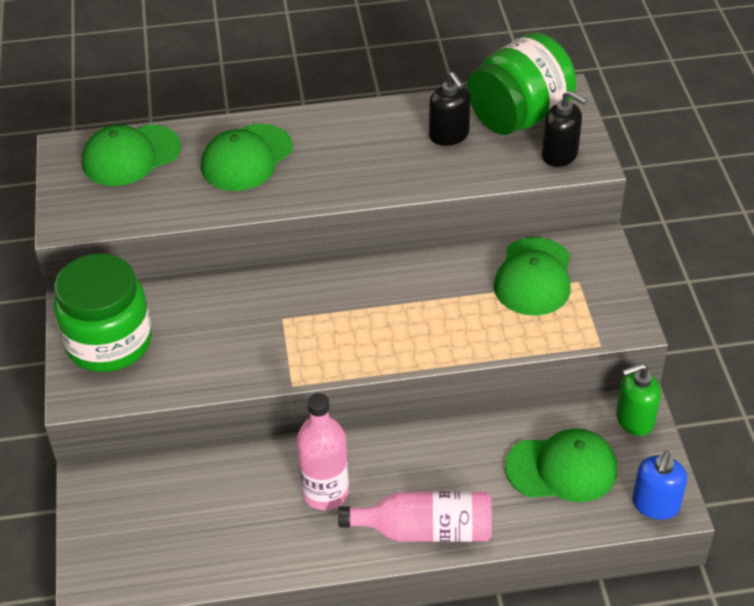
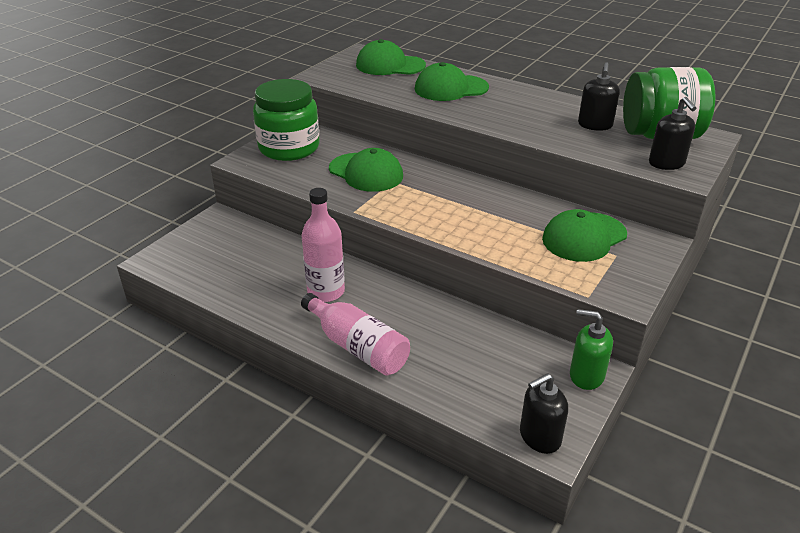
camera: 40 degrees right, 10 degrees down
green cap [505,428,617,502] -> green cap moved to [329,148,403,192]
blue soap dispenser [632,451,687,520] -> black soap dispenser [520,373,568,454]

